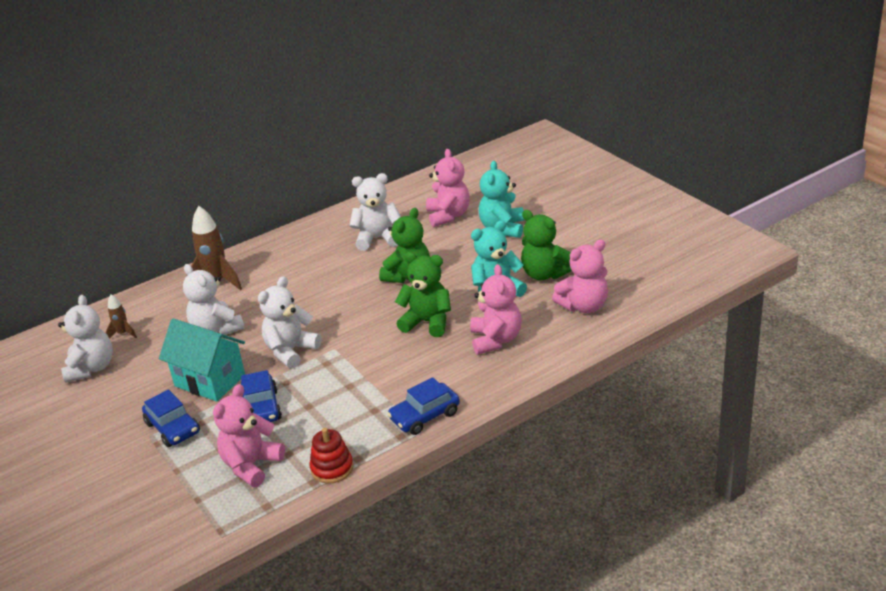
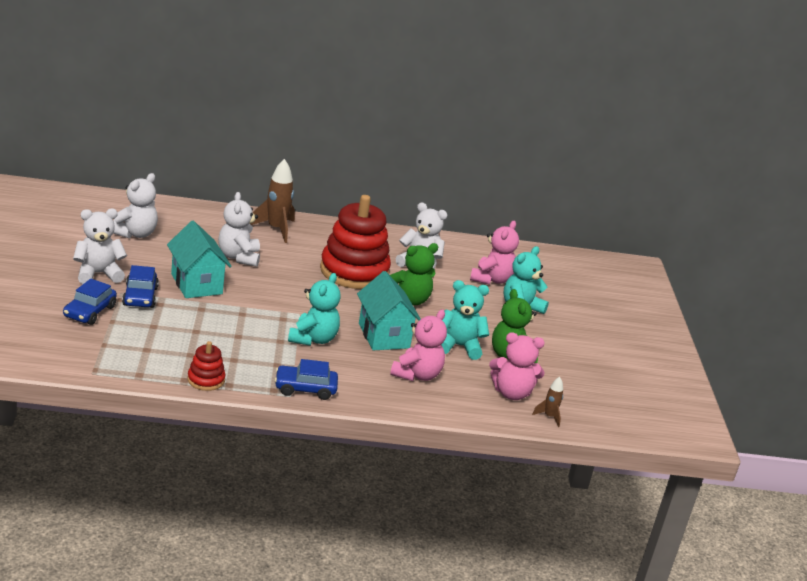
camera: 25 degrees right, 5 degrees down
brown rocket [105,294,137,339] -> brown rocket moved to [532,377,563,427]
pink teddy bear [213,384,285,487] -> none
blue car [241,370,282,422] -> blue car moved to [63,279,117,325]
white teddy bear [258,276,321,369] -> white teddy bear moved to [73,209,127,284]
green teddy bear [395,252,451,337] -> turquoise house [357,271,421,350]
none -> turquoise teddy bear [288,273,341,346]
none -> red stacking toy [320,195,391,289]

